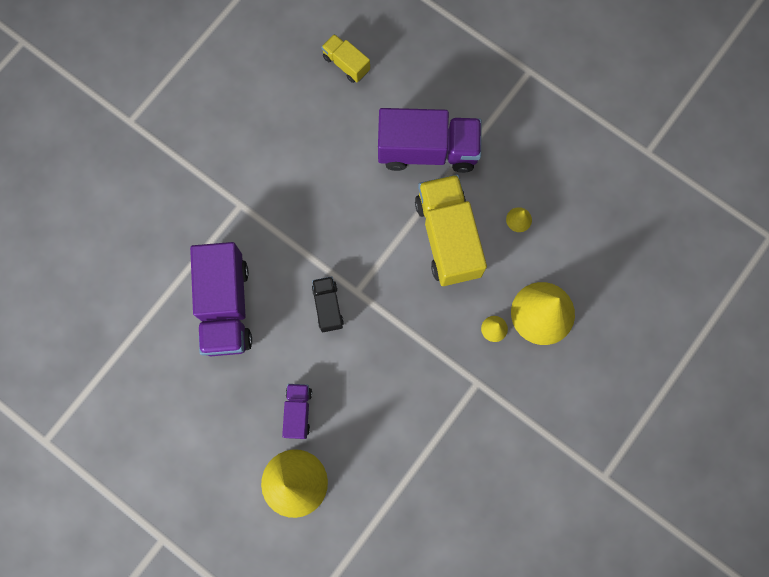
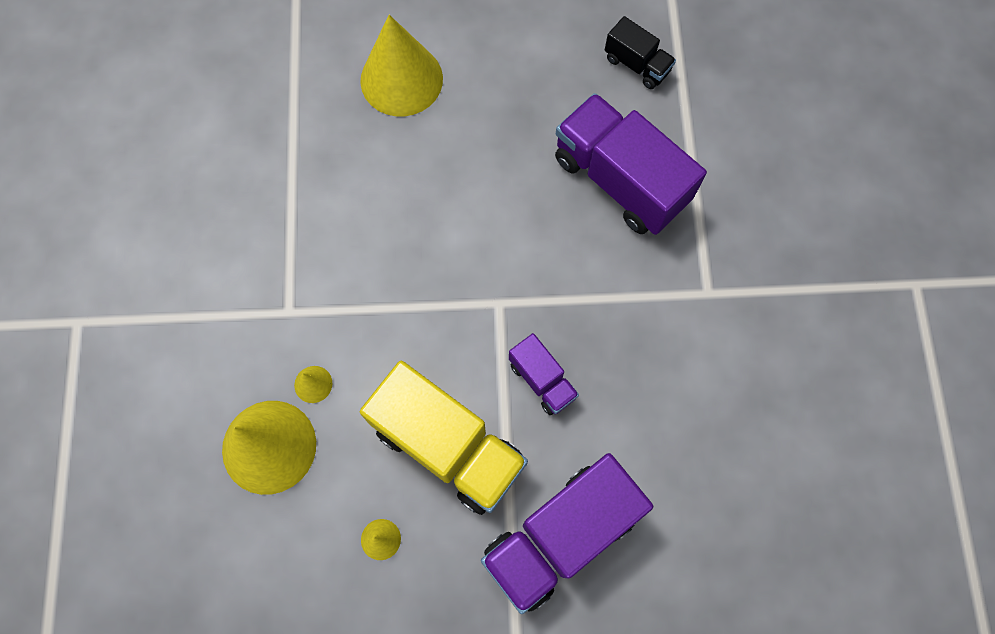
camera: 140 degrees right, 5 degrees down
purple truck [282,384,312,439] -> purple truck moved to [509,333,579,415]
black truck [312,277,344,332] -> black truck moved to [605,16,676,89]
yellow truck [321,34,370,83] -> none

